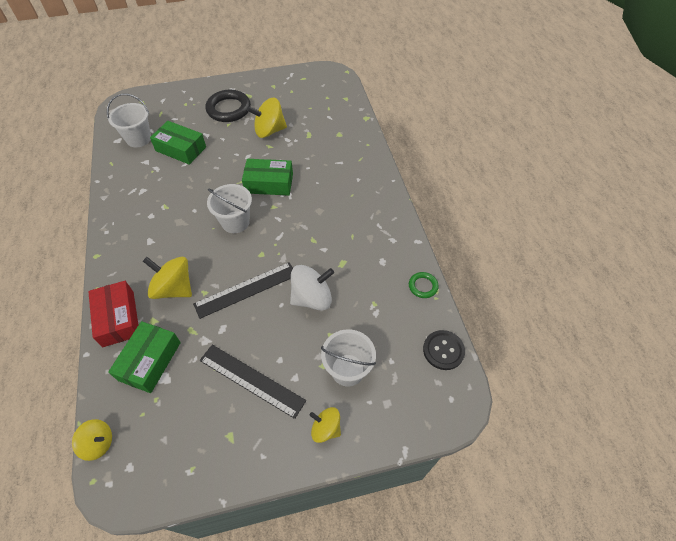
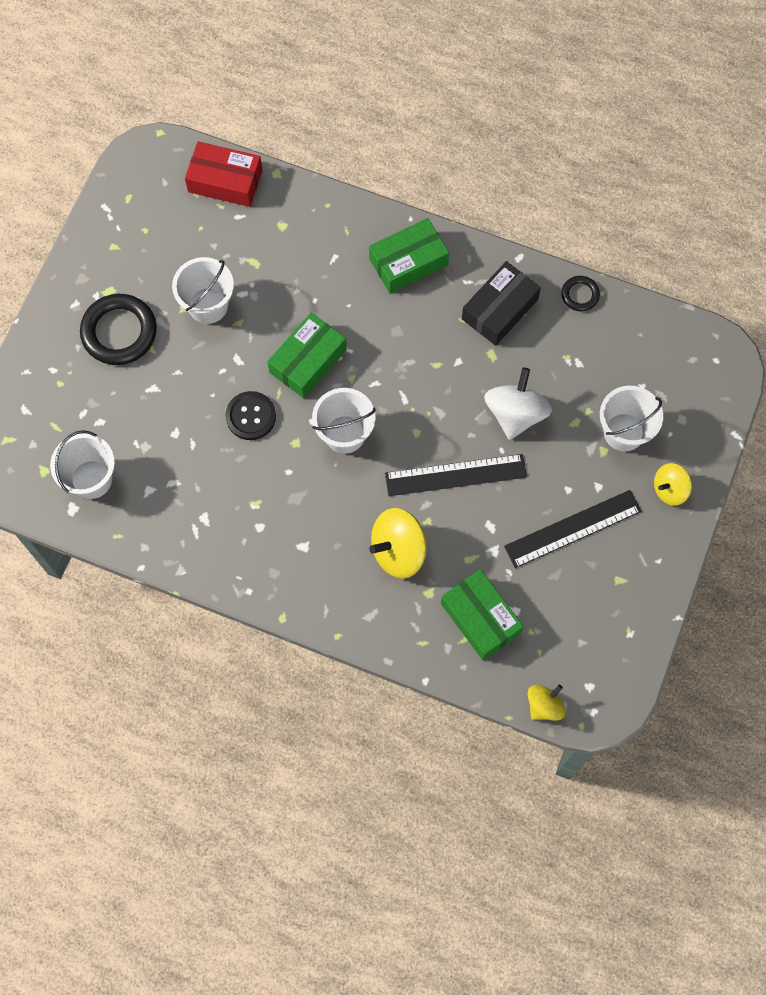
camera: 55 degrees left, 15 degrees up
red box [88,281,138,347] -> red box moved to [185,141,263,207]
green box [150,121,206,165] -> green box moved to [369,218,449,294]
black ruler [193,262,293,319] -> black ruler turned 75 degrees clockwise [385,454,527,496]
yellow spinning top [247,98,287,138] -> white bucket [172,257,234,324]
green ring [409,272,439,298] -> black ring [561,276,600,311]
black button [423,330,465,370] -> black button moved to [225,391,276,440]
none -> black box [462,261,541,346]

